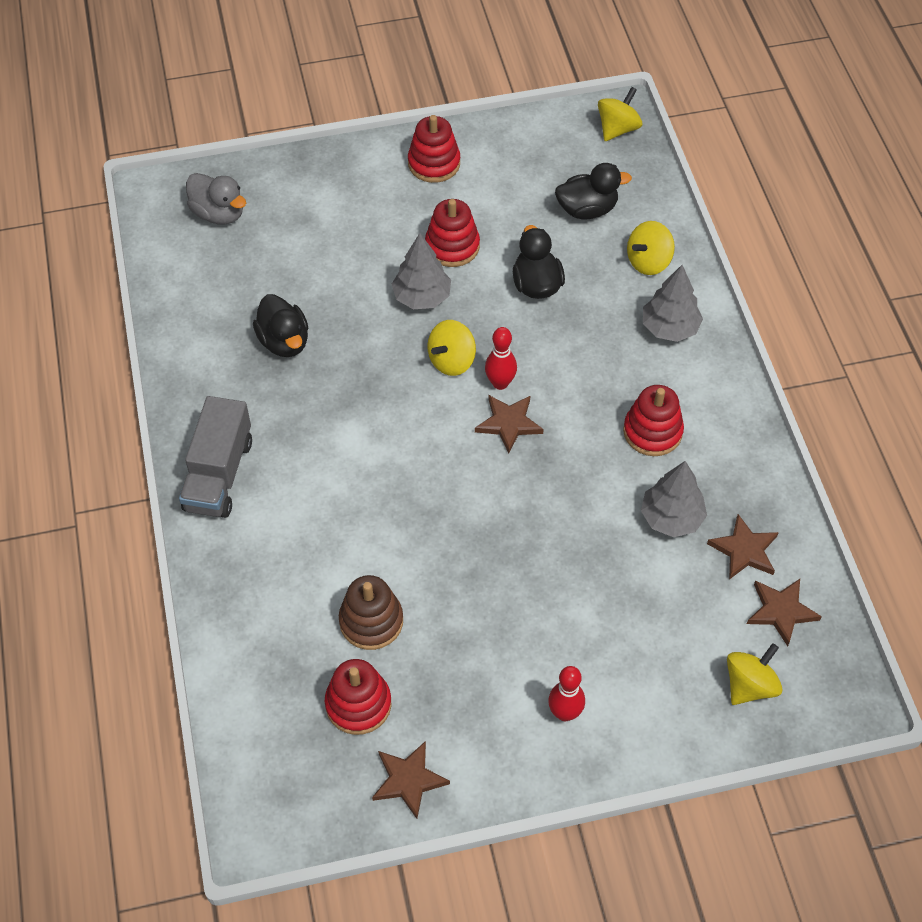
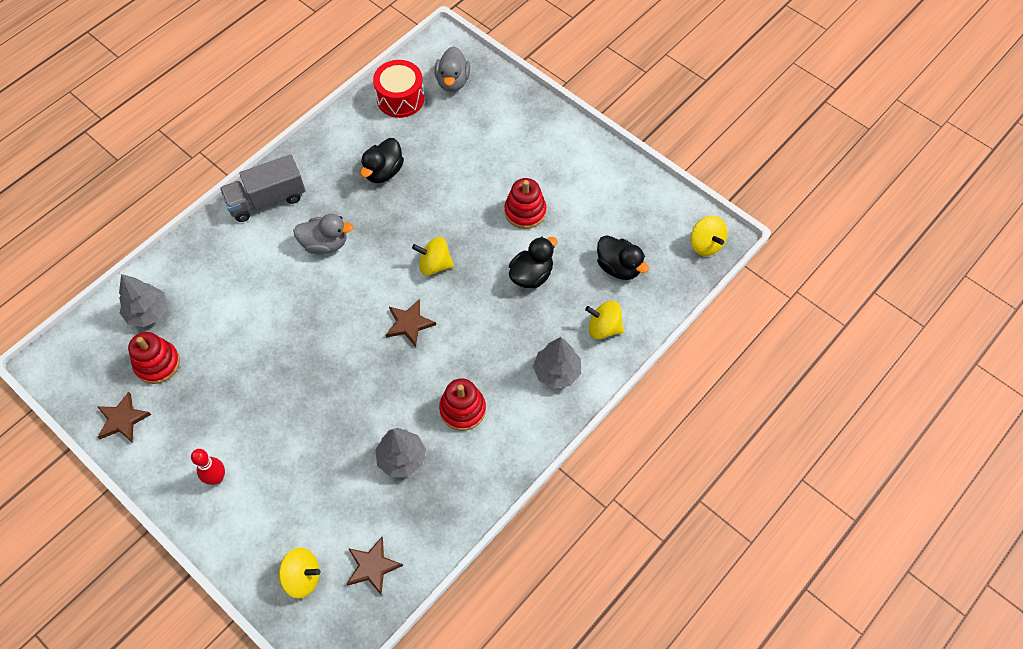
camera: 55 degrees right, 5 degrees up
brown stacking toy [339,575,403,650] -> none
grey tree [392,233,451,309] -> grey tree moved to [119,274,168,327]
red stacking toy [408,115,460,183] -> none
red bowling pin [485,327,517,390] -> none
yellow spinning top [598,87,642,141] -> yellow spinning top turned 60 degrees clockwise [691,216,728,256]
brown star [707,514,779,580] -> none
none -> grey duck [293,213,354,254]
none -> red drum [373,60,425,118]

